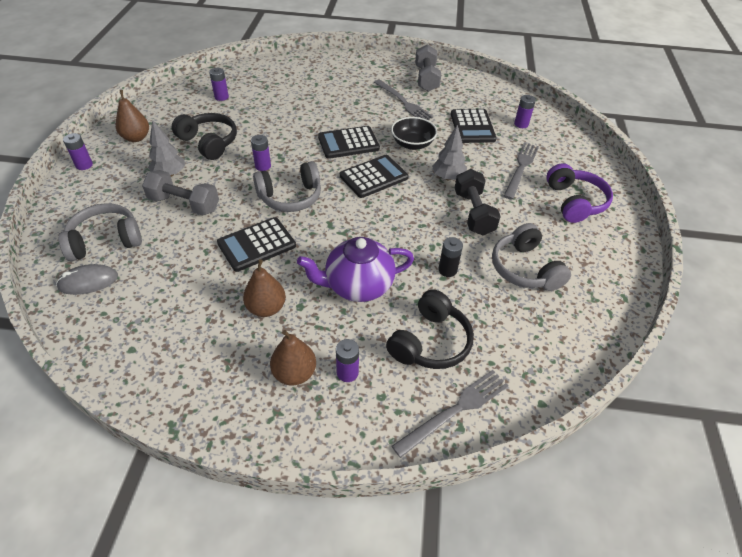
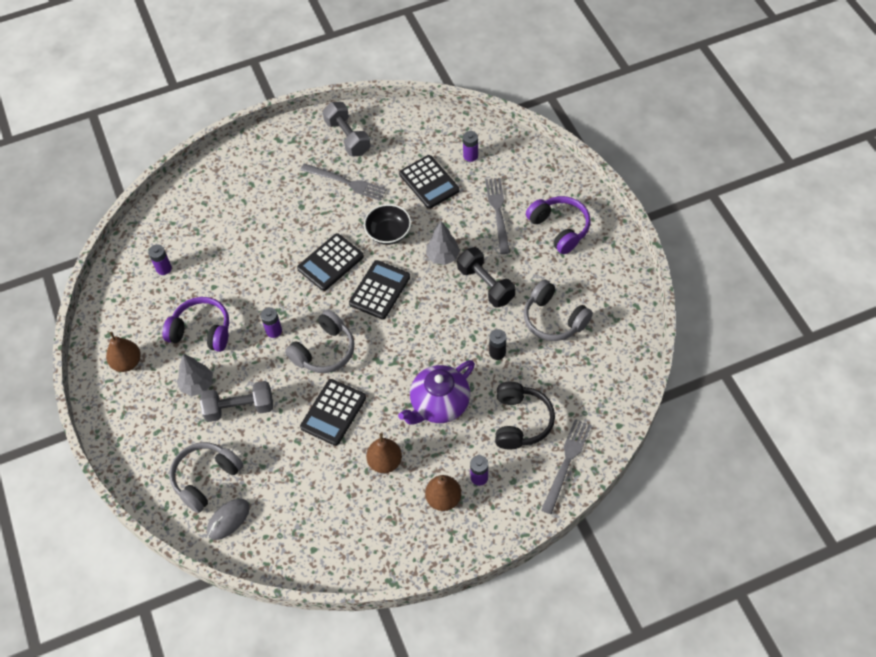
camera: 25 degrees left, 10 degrees up
purple battery [63,133,93,170] -> none
black headphones [172,113,237,160] -> purple headphones [163,297,229,352]

